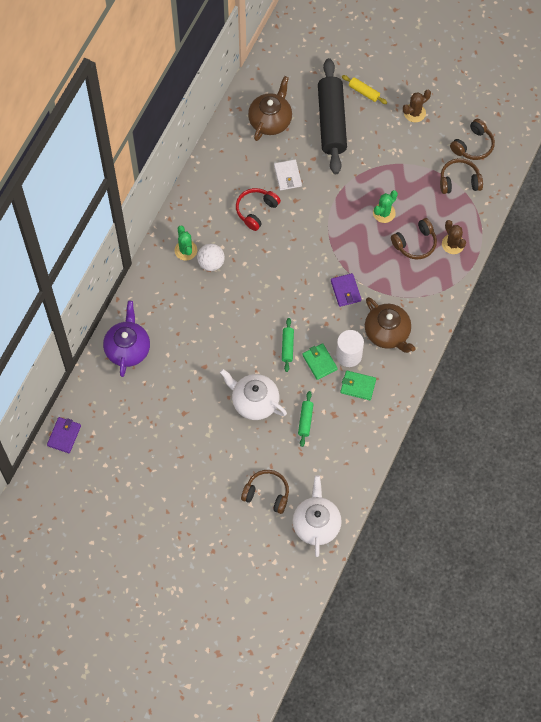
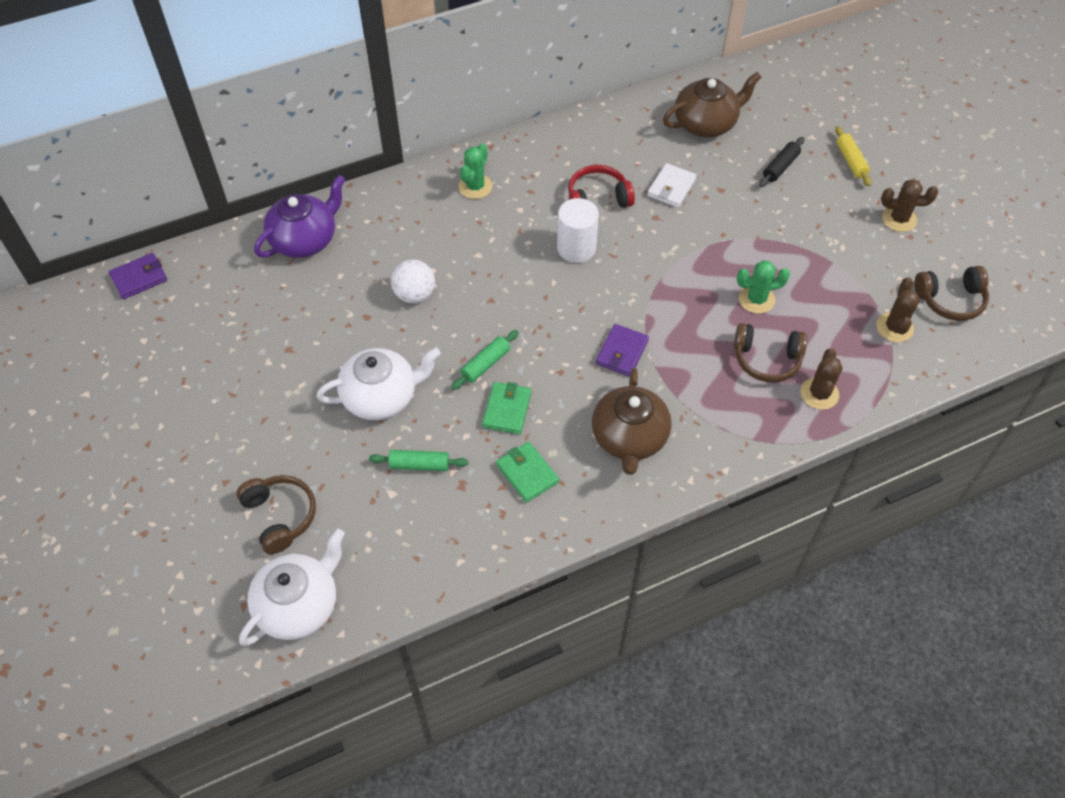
camera: 40 degrees right, 10 degrees down
white ball [197,244,225,271] -> white ball moved to [391,260,435,303]
white teapot [220,369,287,420] -> white teapot turned 90 degrees clockwise [317,348,441,420]
green rolling pin [298,391,314,447] -> green rolling pin turned 45 degrees clockwise [369,450,468,471]
black rolling pin [318,58,347,174] -> black rolling pin [759,137,804,187], size x0.42
white cylinder [336,330,364,367] -> white cylinder moved to [557,198,599,263]
brown headphones [440,158,483,194] -> brown cactus [876,277,920,342]

